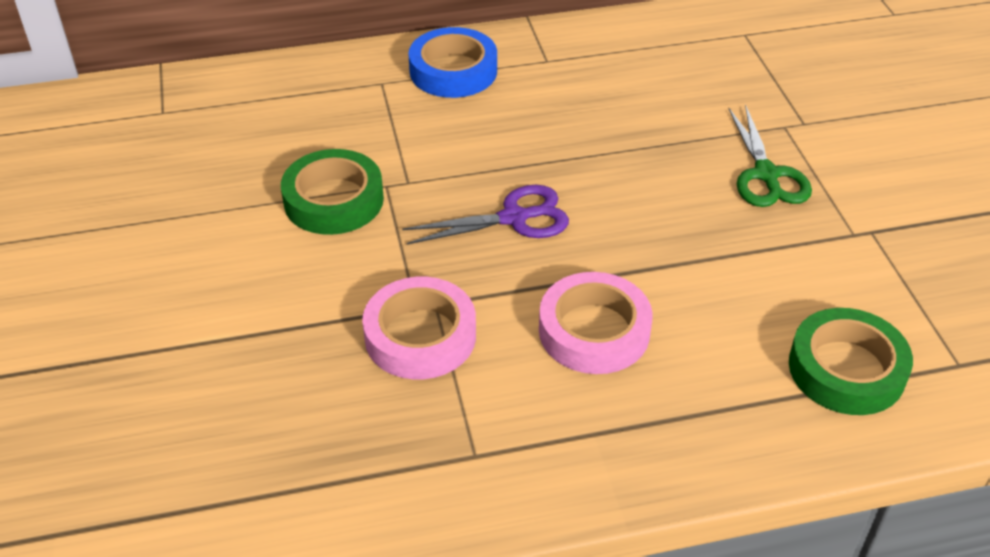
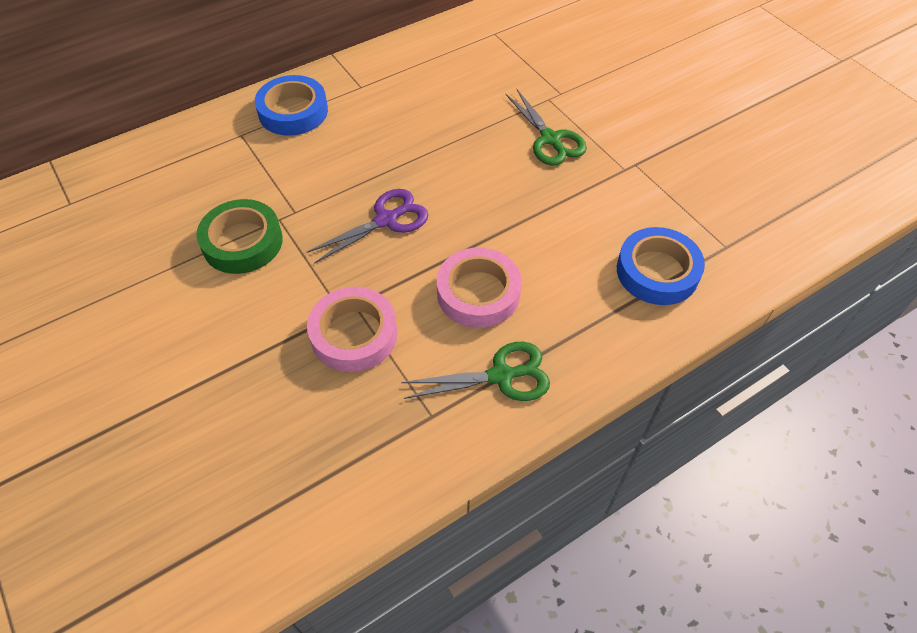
camera: 20 degrees left, 10 degrees up
green tape [789,308,913,415] -> blue tape [617,227,705,305]
none -> green scissors [401,342,550,401]

